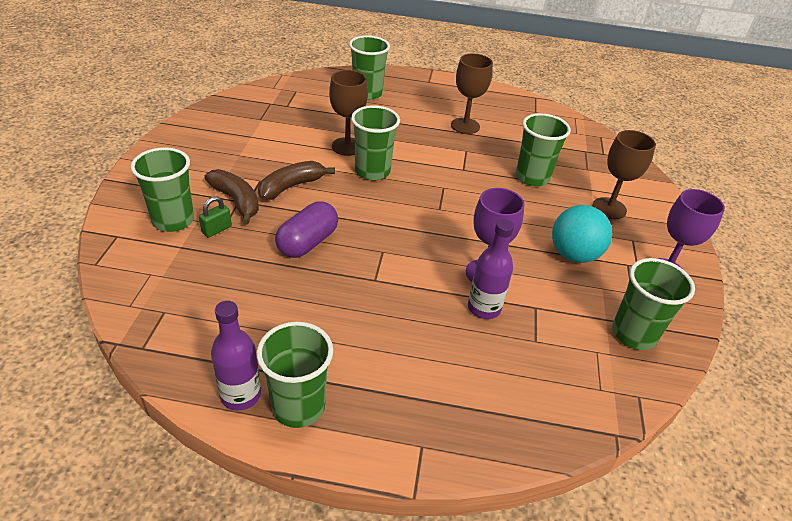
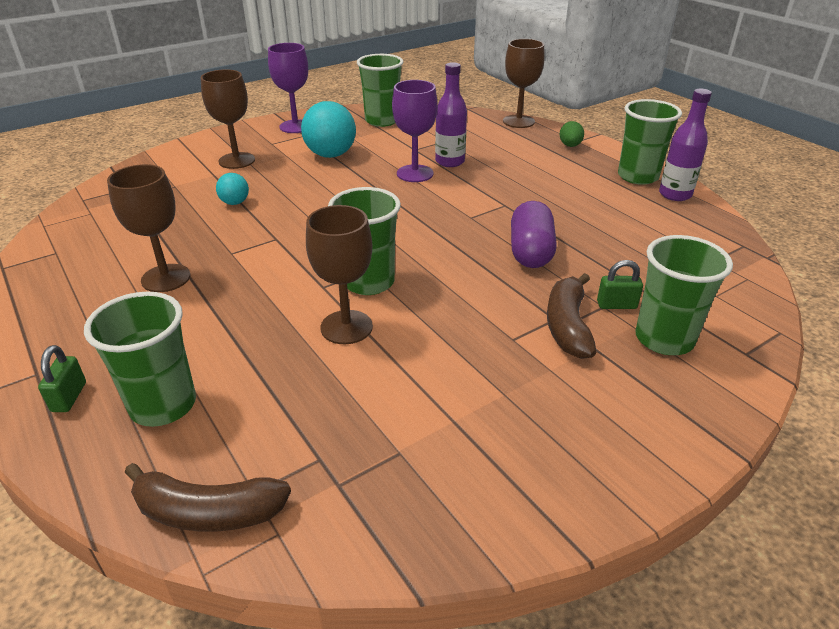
camera: 130 degrees left, 5 degrees down
brown banana [258,161,335,200] -> brown banana moved to [125,463,291,532]
purple capsule [275,201,338,258] -> purple capsule turned 75 degrees counterclockwise [511,201,557,268]
green cup [516,113,571,187] -> turquoise ball [216,173,249,205]
none -> green padlock [38,345,86,412]
none -> brown goblet [503,39,545,128]
none -> green egg [559,121,584,147]

